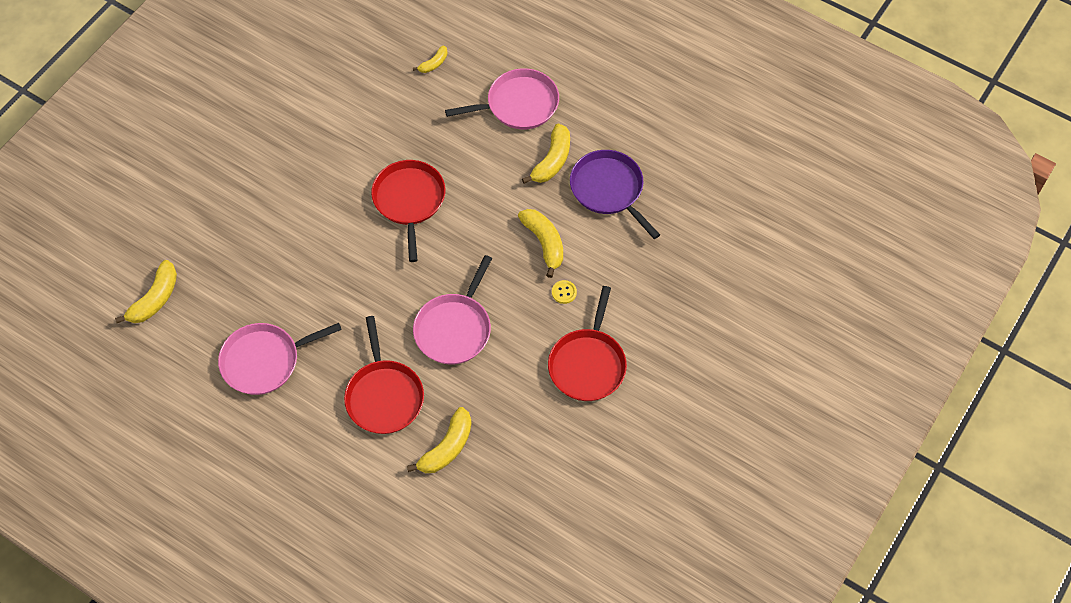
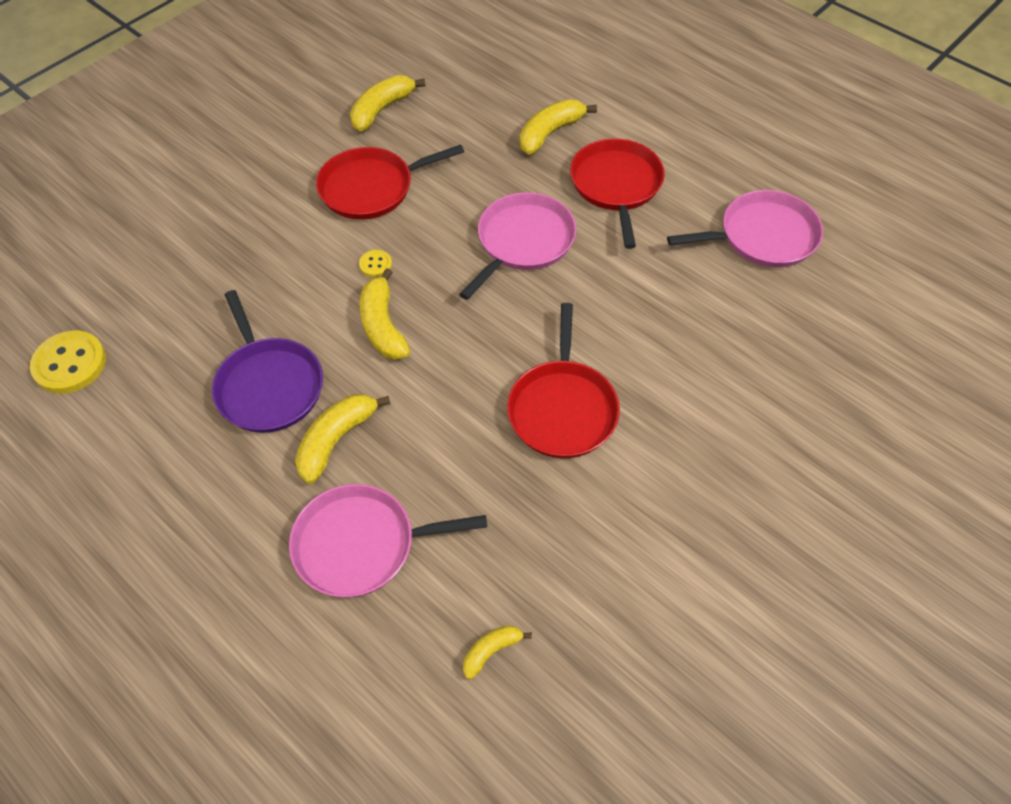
camera: 170 degrees left, 5 degrees down
yellow banana [115,260,177,323] -> yellow banana moved to [350,75,425,132]
red pan [548,286,627,401] -> red pan turned 135 degrees counterclockwise [316,145,464,220]
none -> yellow button [30,331,106,393]

